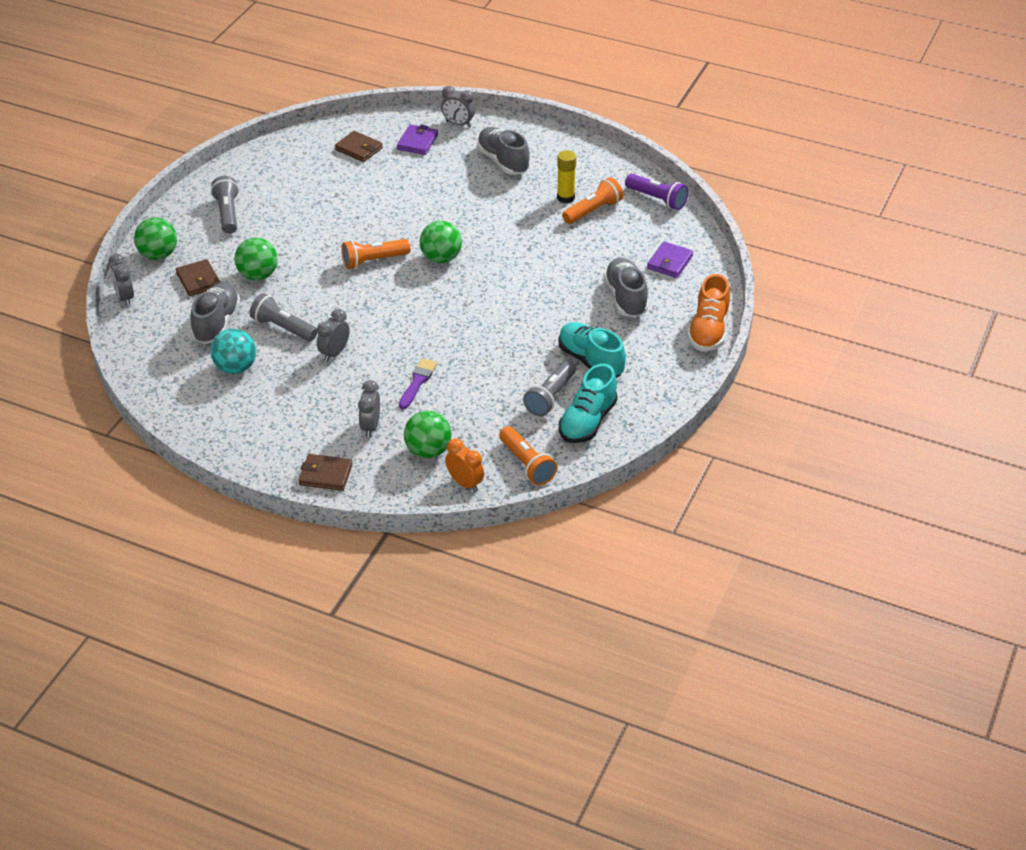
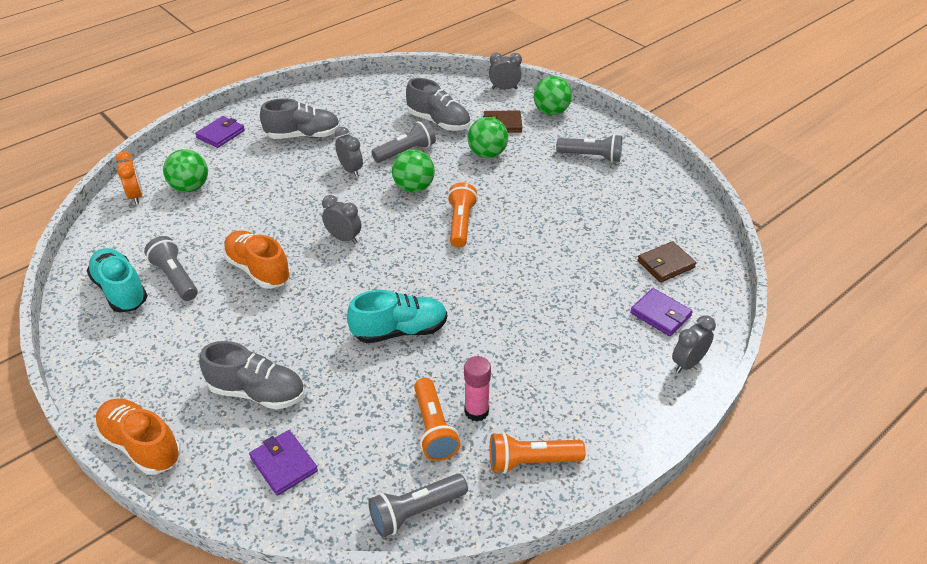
camera: 115 degrees right, 0 degrees up
turquoise ball [210,329,256,374] -> none
brown wallet [299,454,353,491] -> purple wallet [195,116,245,148]
grey clock [358,380,380,437] -> grey clock moved to [322,195,361,244]
purple brush [399,358,437,409] -> none
green ball [420,221,462,263] -> green ball moved to [392,149,435,193]
orange clock [445,439,484,492] -> orange clock turned 90 degrees counterclockwise [116,151,143,204]
grey shoe [477,127,530,175] -> grey shoe moved to [260,98,340,139]
orange flashlight [499,426,557,485] -> orange flashlight moved to [490,432,586,474]
yellow glue stick [557,150,576,204] -> pink glue stick [464,356,491,421]
turquoise shoe [558,322,626,377] -> turquoise shoe moved to [347,290,447,343]
purple flashlight [625,174,688,210] -> grey flashlight [368,473,468,537]
none -> orange shoe [223,230,291,289]

